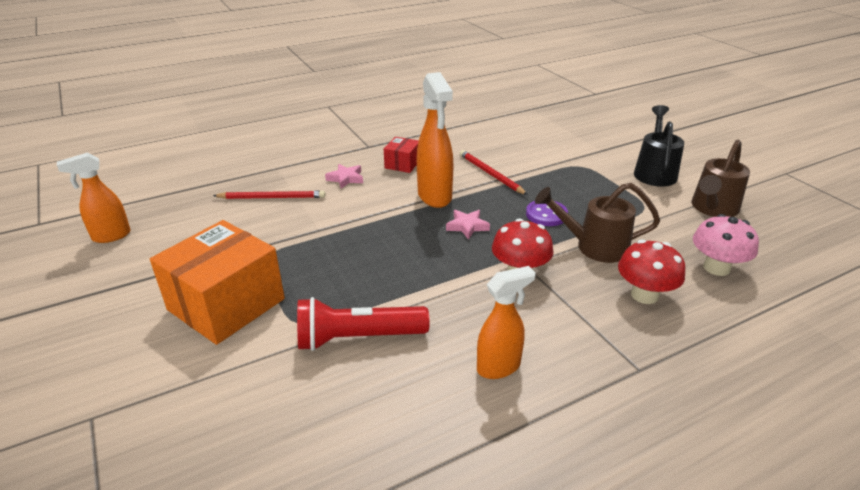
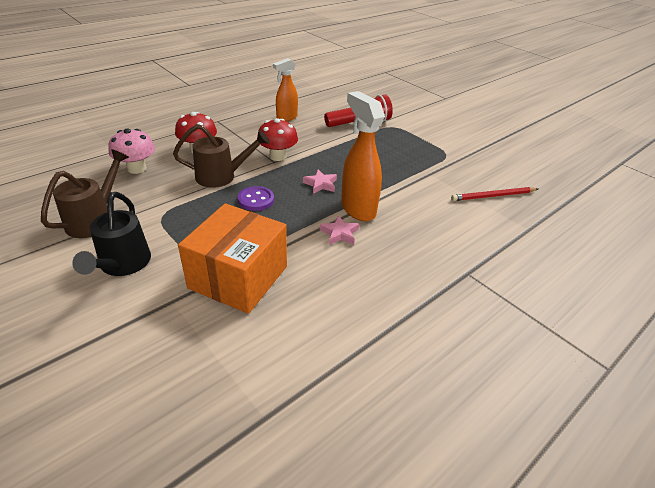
camera: 165 degrees right, 5 degrees up
orange spray bottle [57,153,131,243] -> none
orange box [150,220,285,345] -> orange box moved to [178,203,287,314]
pink star [325,164,363,189] -> pink star moved to [320,215,359,245]
red box [384,137,419,173] -> none
red pencil [460,150,528,195] -> none

